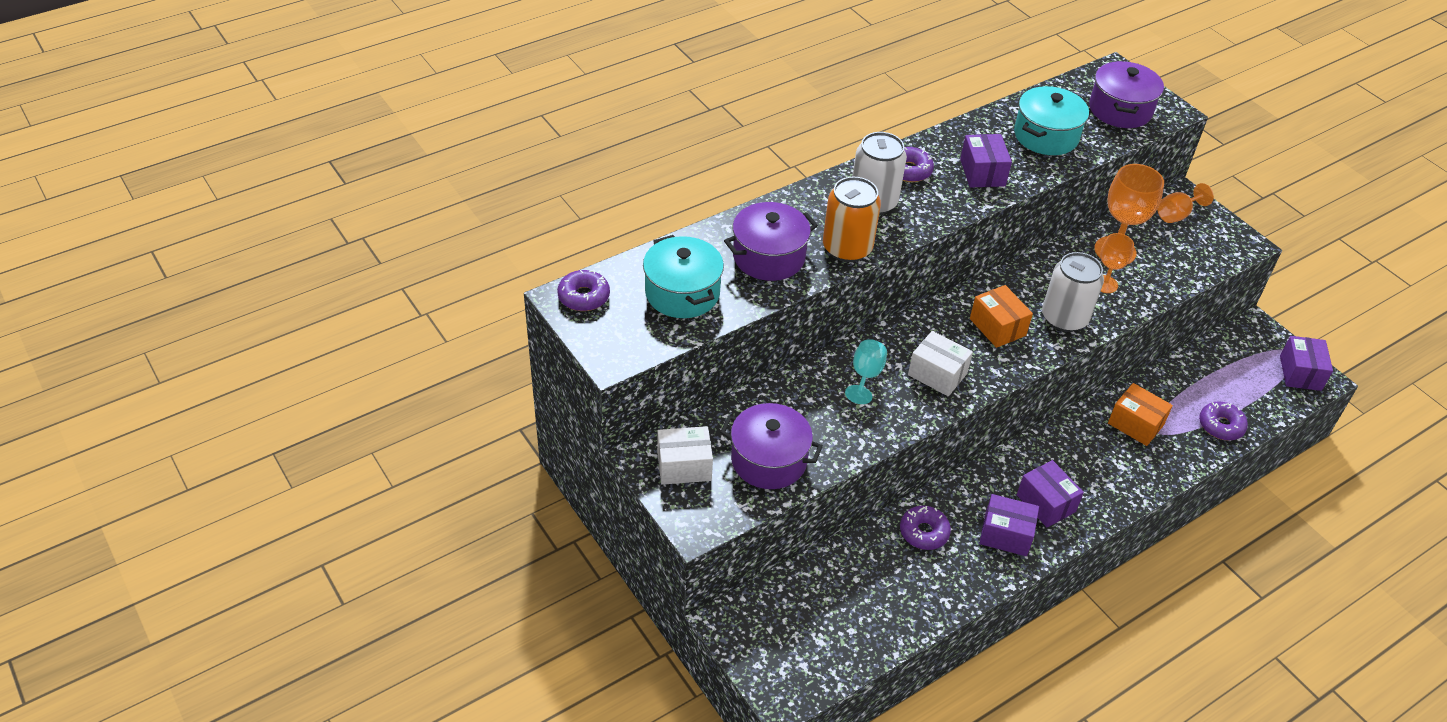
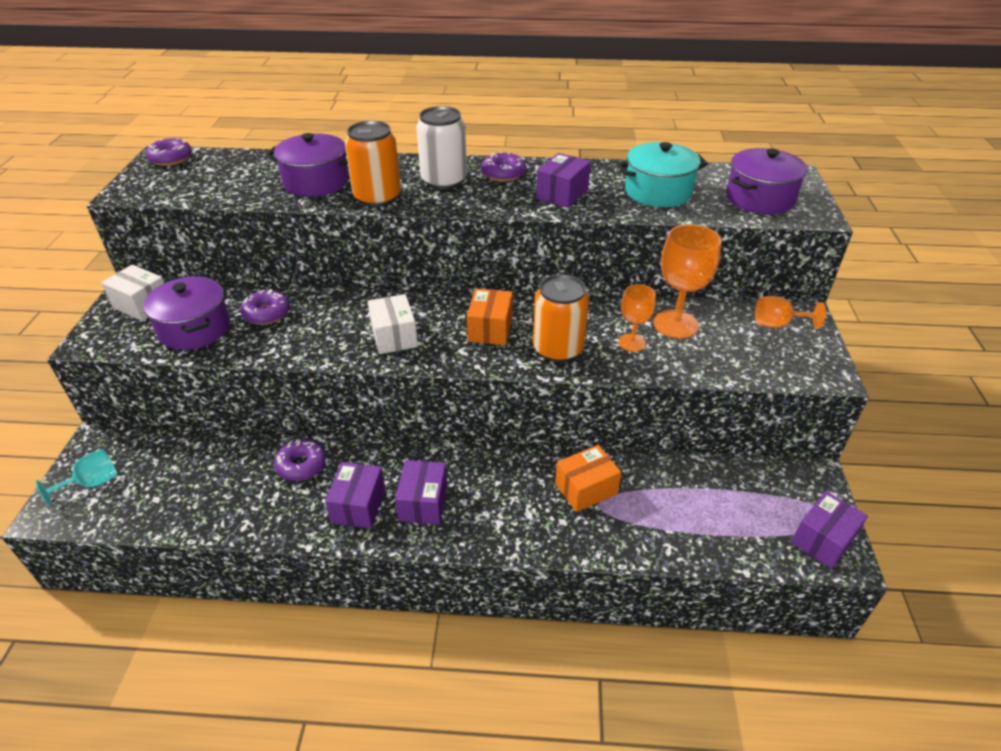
camera: 40 degrees right, 5 degrees down
turquoise pot [643,235,724,318] -> none
turquoise goblet [845,339,887,404] -> turquoise goblet moved to [35,449,118,506]
purple box [979,494,1039,556] -> purple box turned 45 degrees clockwise [325,462,385,528]
white can [1042,252,1104,332] -> orange can [533,274,589,362]
orange box [1108,383,1173,446] -> orange box turned 75 degrees clockwise [555,445,621,512]
purple donut [1199,401,1248,441] -> purple donut moved to [241,289,290,325]

